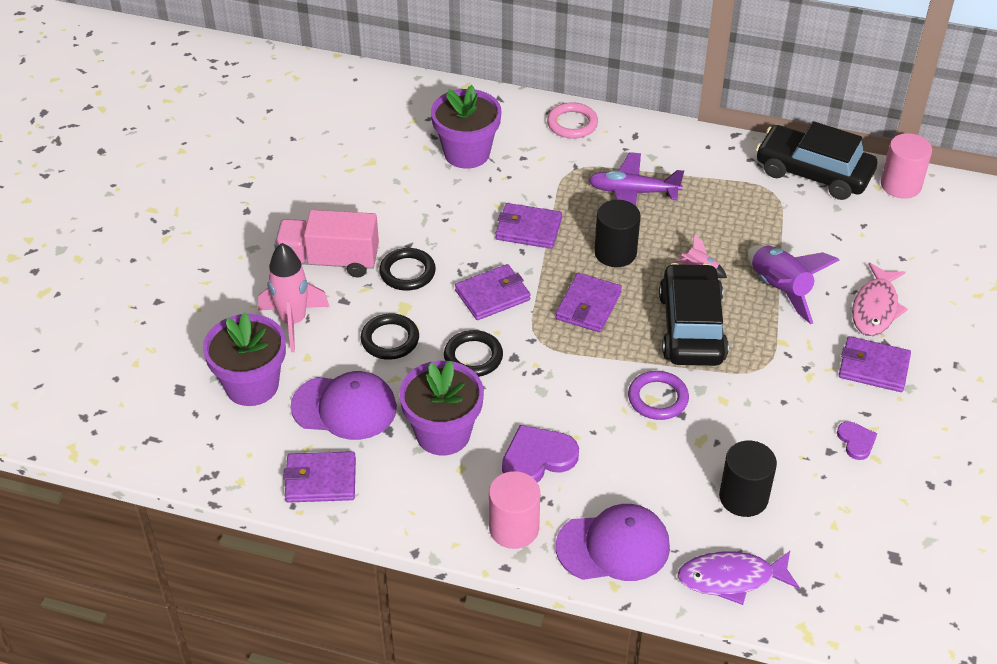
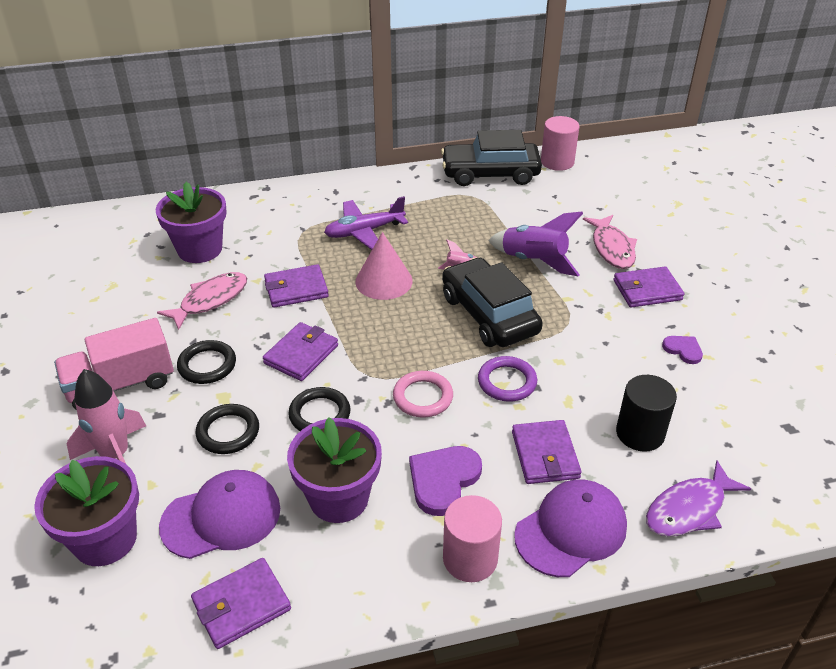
camera: 30 degrees left, 5 degrees down
pink ring [547,102,598,139] -> pink ring moved to [393,371,453,417]
purple wallet [556,273,622,332] -> purple wallet moved to [512,420,582,484]
black cylinder [594,200,641,267] -> pink cone [355,232,413,300]
none -> pink fish [157,272,247,330]

